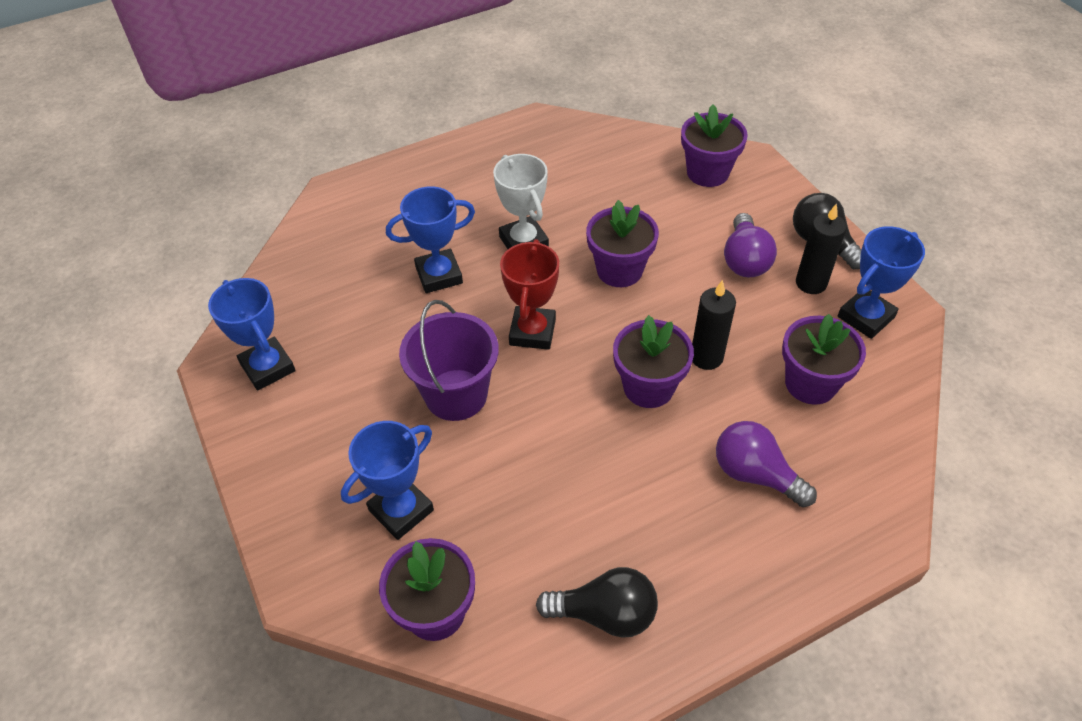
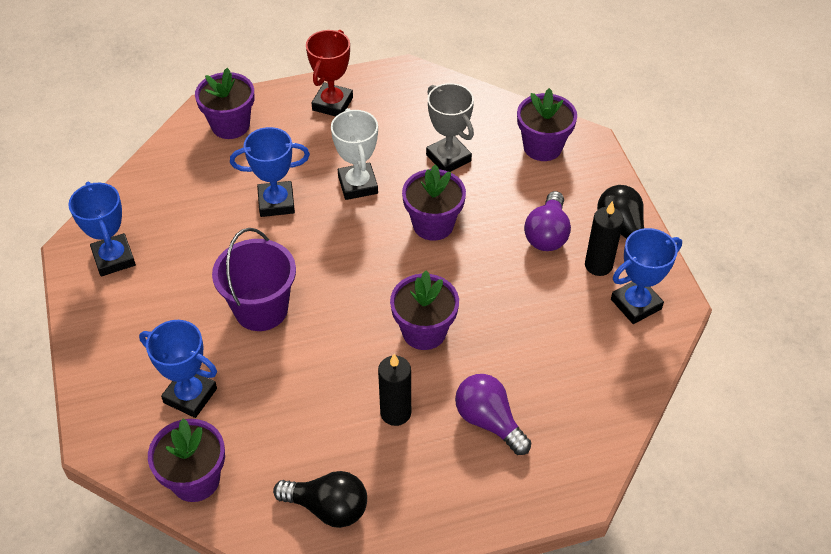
camera: 10 degrees right, 0 degrees up
blue trophy [341,421,434,540] -> blue trophy turned 60 degrees clockwise [139,320,217,418]
red trophy [500,239,559,350] -> red trophy moved to [306,30,353,117]
black candle [692,280,736,370] -> black candle moved to [378,354,411,426]
purple flower pot [782,314,866,405] -> purple flower pot moved to [195,68,254,139]
none -> grey trophy [426,83,474,172]

